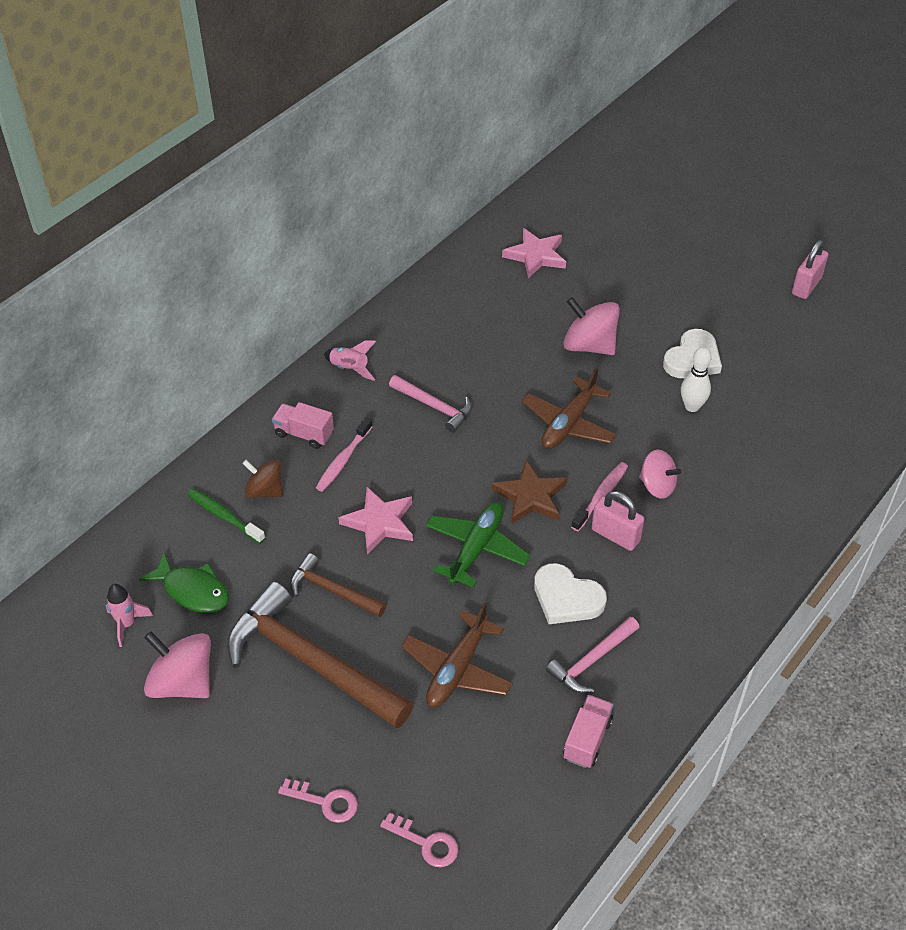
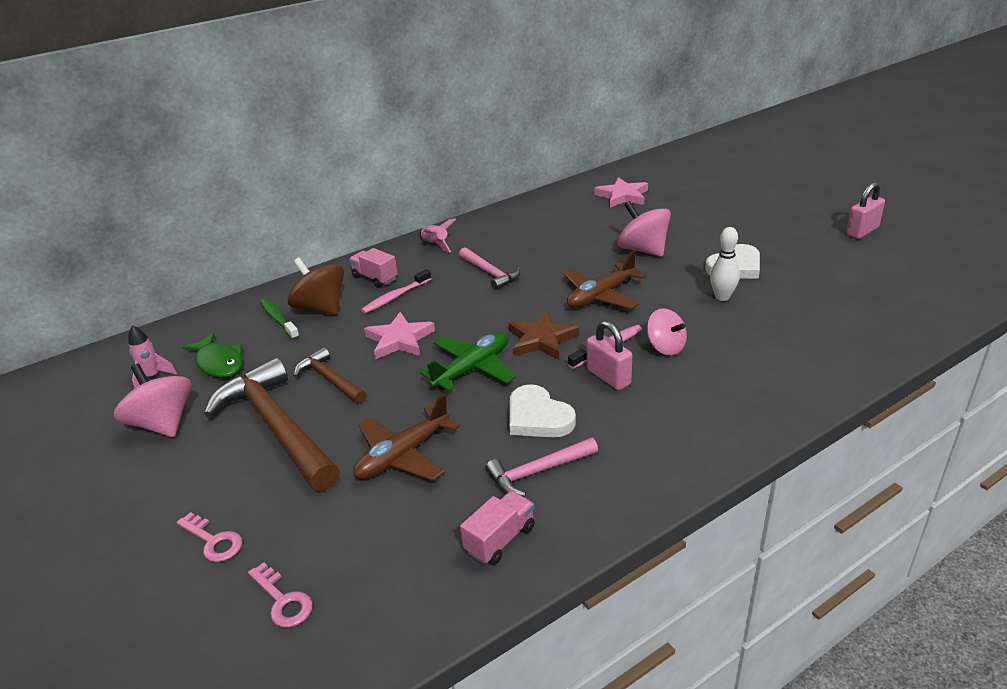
camera: 20 degrees right, 15 degrees down
brown spinning top [242,459,283,498] -> brown spinning top [287,258,344,315], size x1.51

